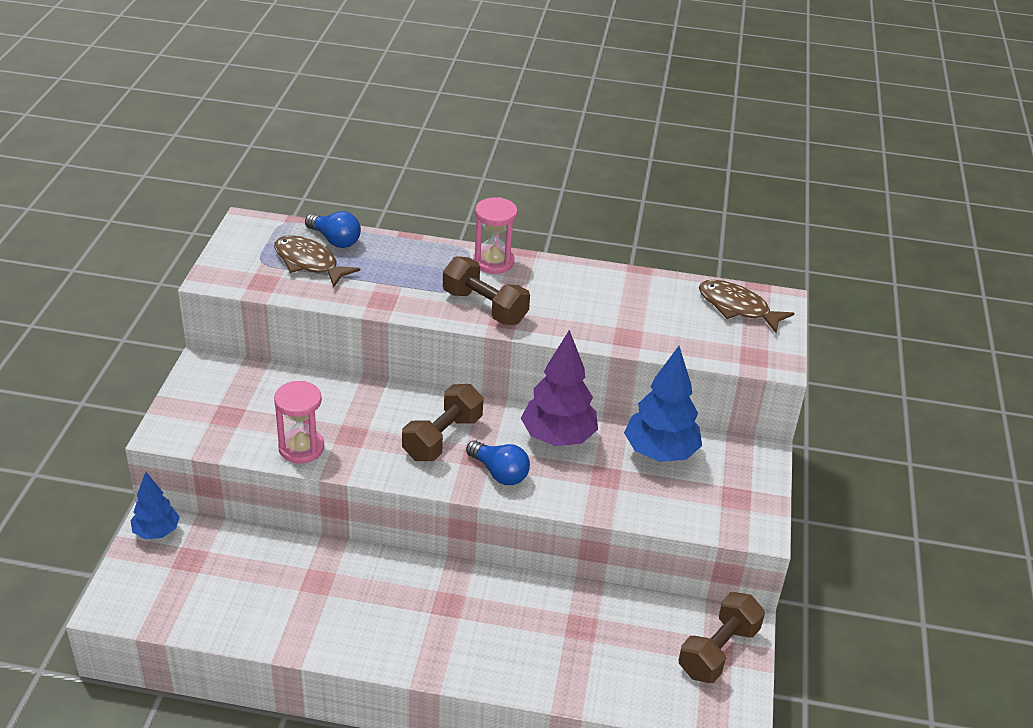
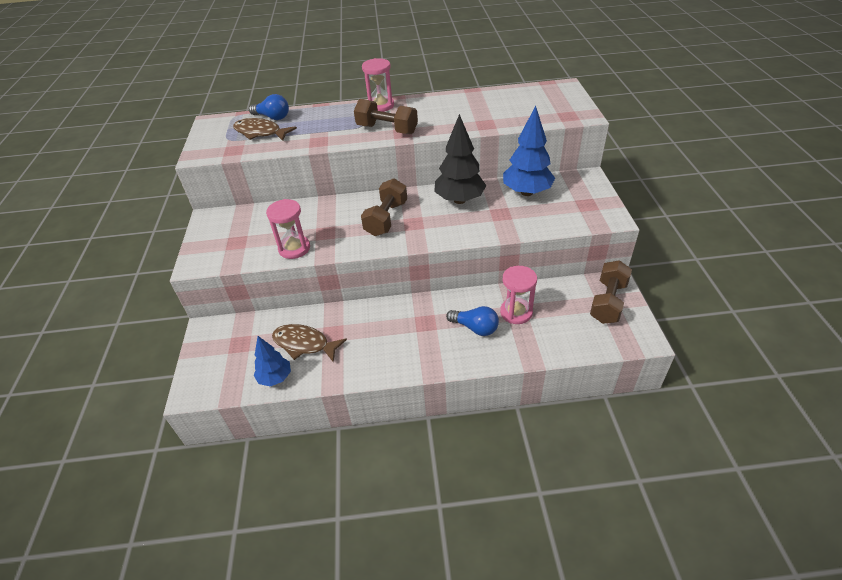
camera: 10 degrees left, 5 degrees up
blue tree [130,472,180,539] -> blue tree moved to [254,336,291,386]
blue light bulb [466,440,530,485] -> blue light bulb moved to [446,306,499,336]
purple tree [521,330,598,446] -> black tree [434,114,486,204]
brown fish [699,280,794,333] -> brown fish moved to [272,324,347,362]
none -> pink hourglass [500,266,537,324]

